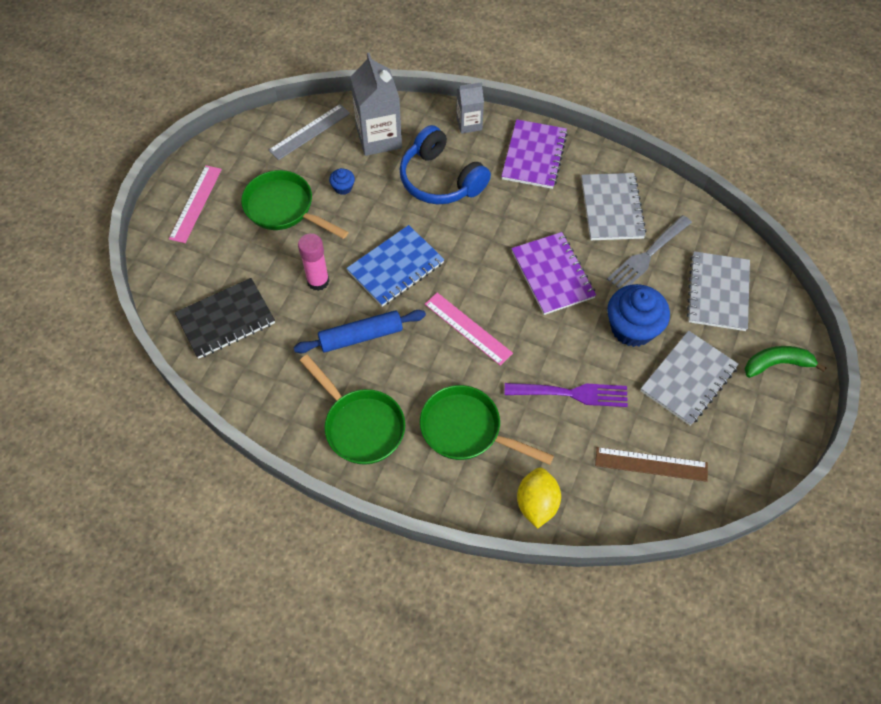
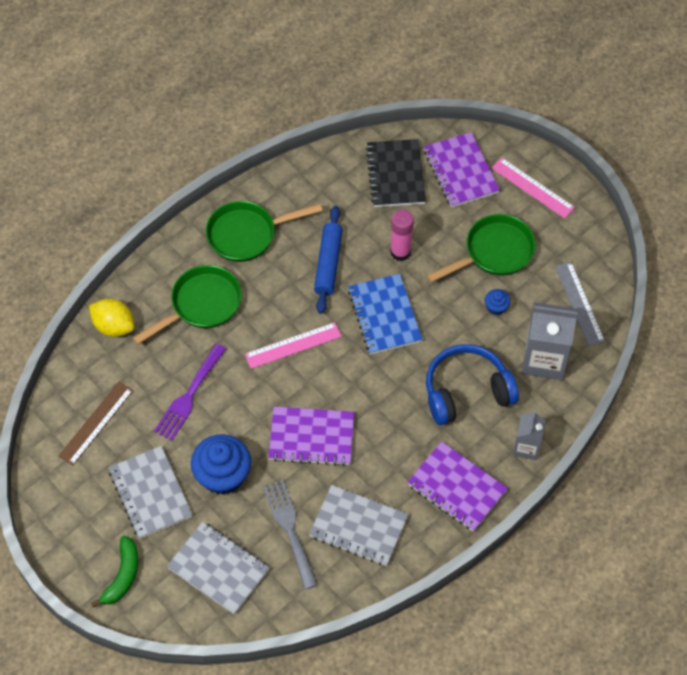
camera: 115 degrees right, 0 degrees up
none -> purple notebook [424,132,500,207]

